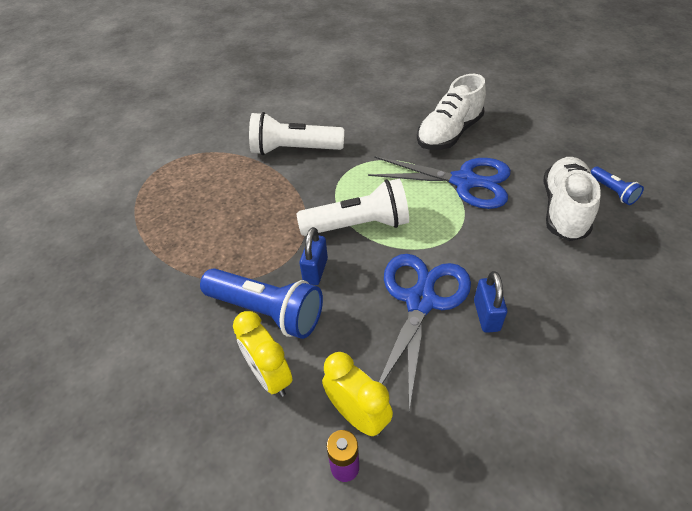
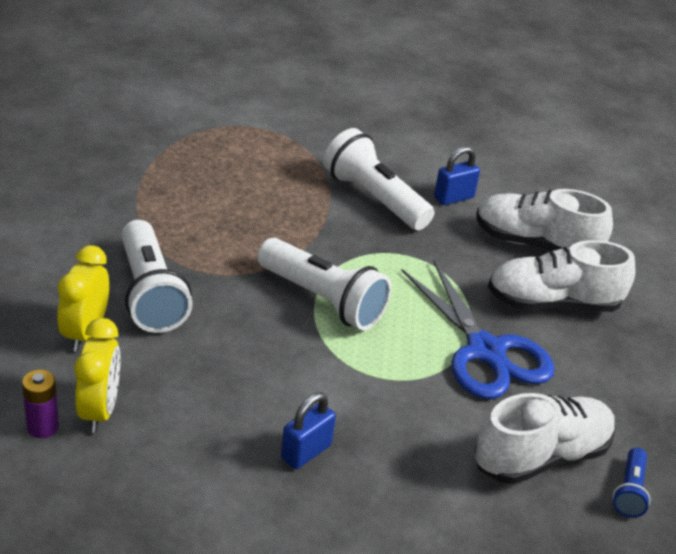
camera: 40 degrees right, 10 degrees down
blue flashlight [200,268,323,339] -> white flashlight [121,220,193,333]
blue padlock [300,227,328,285] -> blue padlock moved to [434,146,480,205]
blue scissors [379,254,471,410] -> none
none -> white shoe [476,189,613,251]

